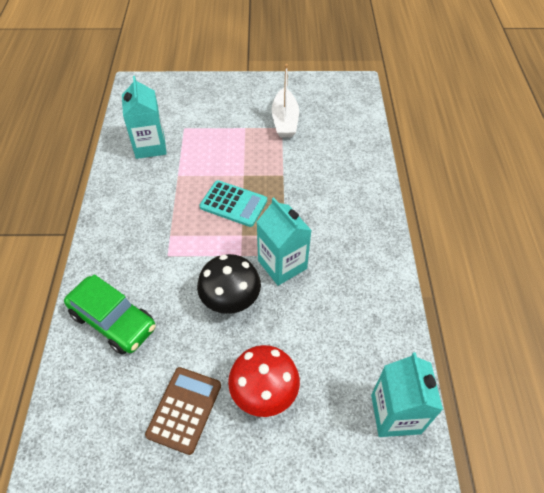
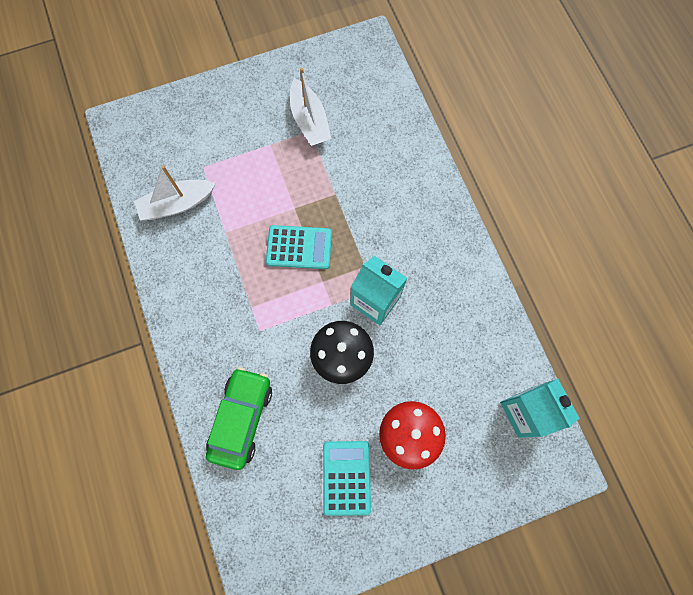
camera: 20 degrees left, 20 degrees up
green car [64,274,156,355] -> green car turned 90 degrees counterclockwise [206,367,272,470]
turquoise carton [122,76,167,159] -> white boat [134,165,216,220]
brown calculator [145,367,221,455] -> turquoise calculator [323,441,371,516]

